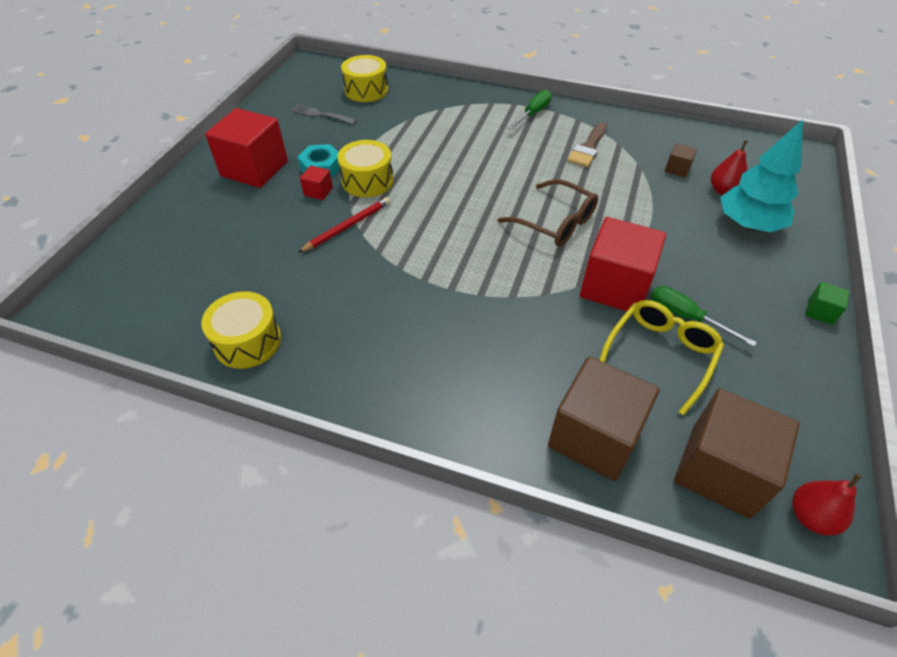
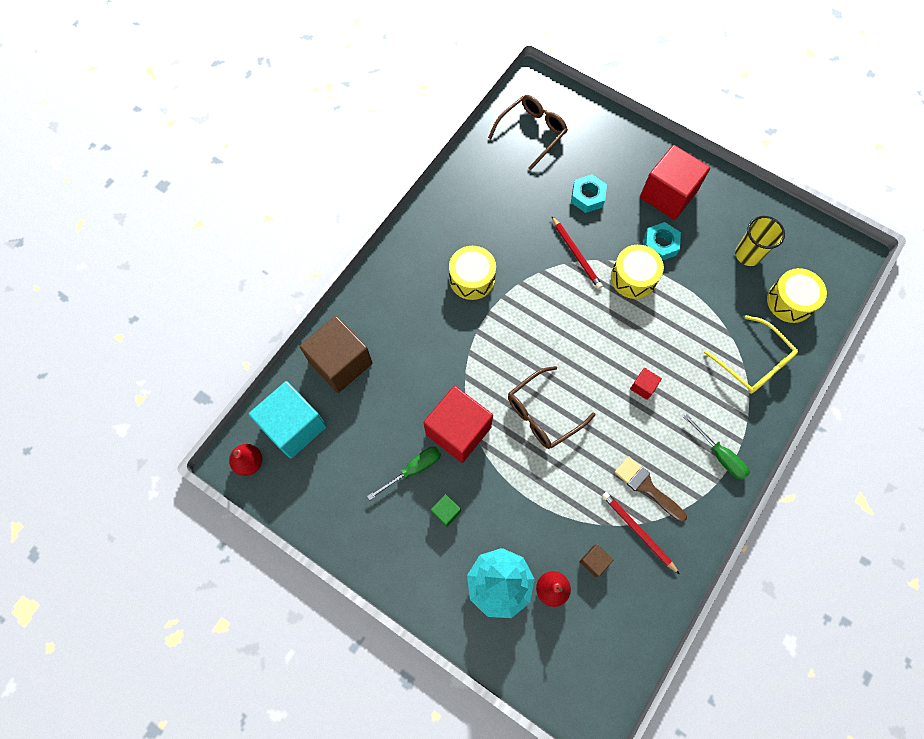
camera: 105 degrees right, 20 degrees up
yellow drum [201,291,281,369] -> yellow drum moved to [449,246,496,300]
grey fork [290,104,357,124] -> yellow cup [735,216,785,266]
red cube [300,165,333,200] -> red cube moved to [630,368,662,400]
yellow glasses [599,300,724,415] -> yellow glasses moved to [704,315,798,394]
brown cube [674,389,800,519] -> turquoise cube [249,381,327,458]
green cube [805,282,850,325] -> green cube moved to [431,494,461,527]
none -> brown glasses [488,95,568,170]
none -> turquoise nut [571,174,607,213]
none -> red pencil [602,492,679,574]

